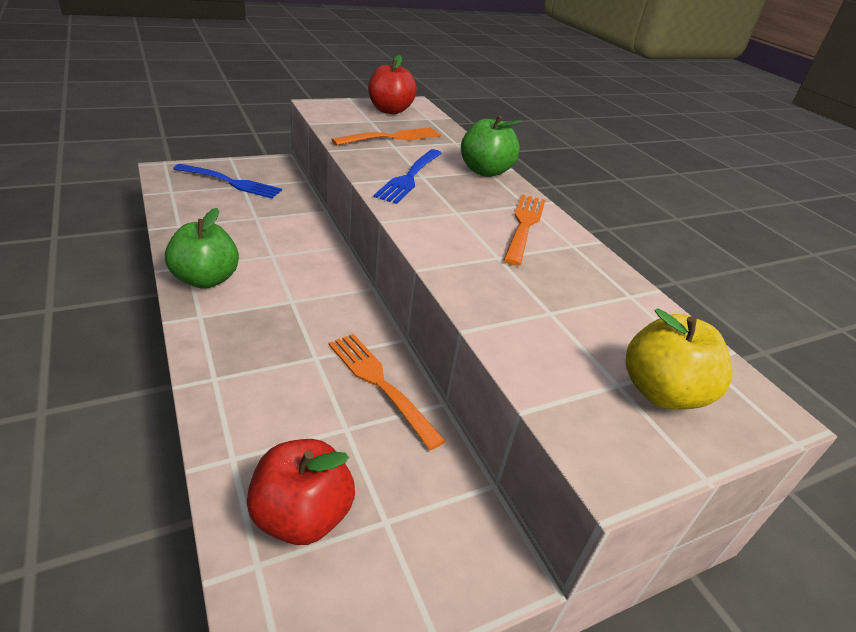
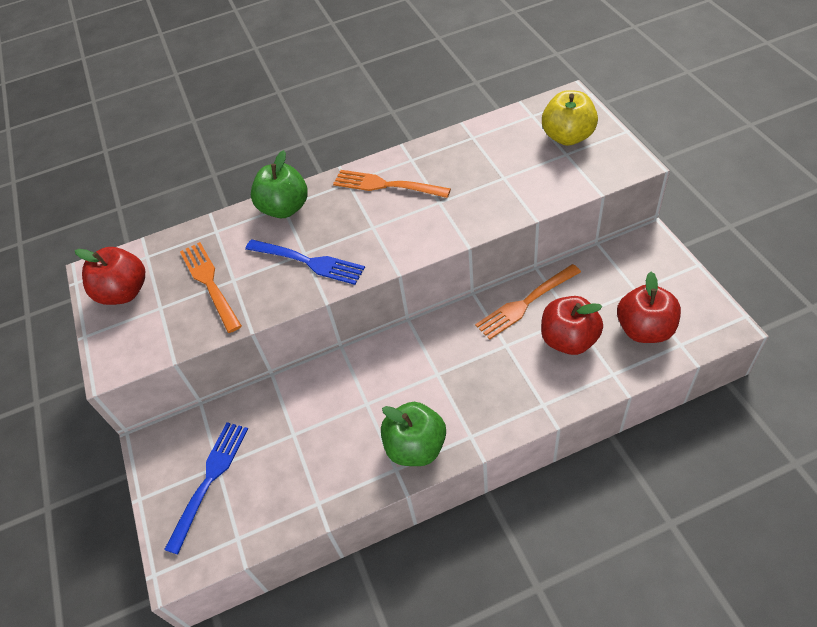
camera: 75 degrees left, 15 degrees up
none -> red apple [541,296,603,355]

